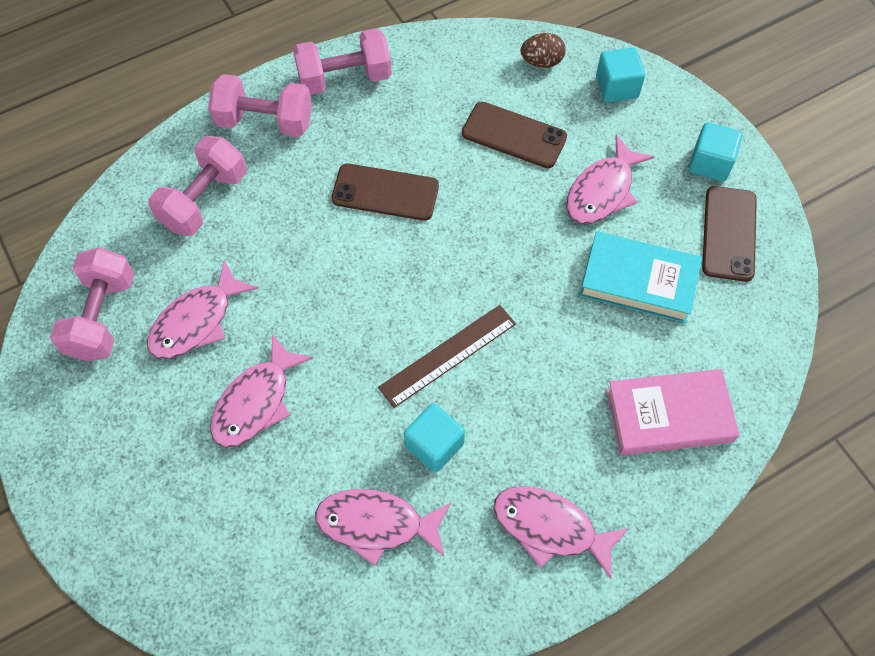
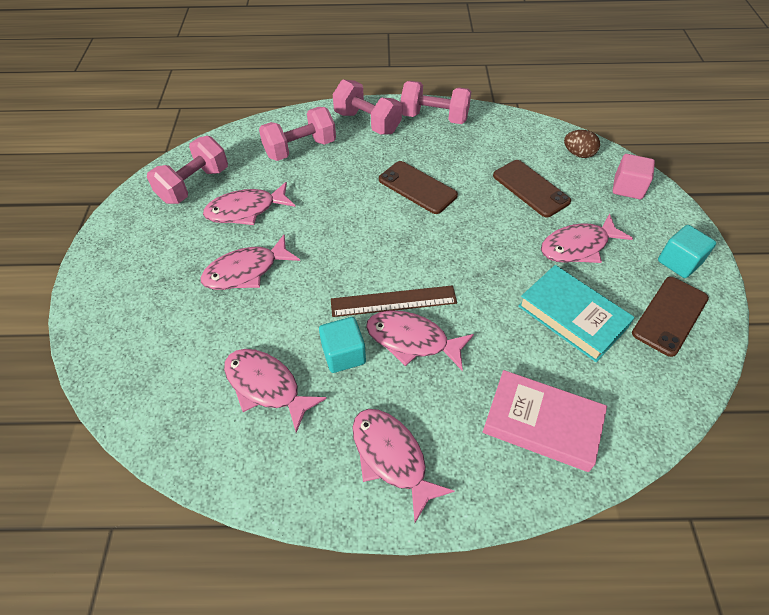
camera: 30 degrees right, 10 degrees down
turquoise cube [596,47,645,103] -> pink cube [613,154,655,199]
none -> pink fish [366,310,474,371]

